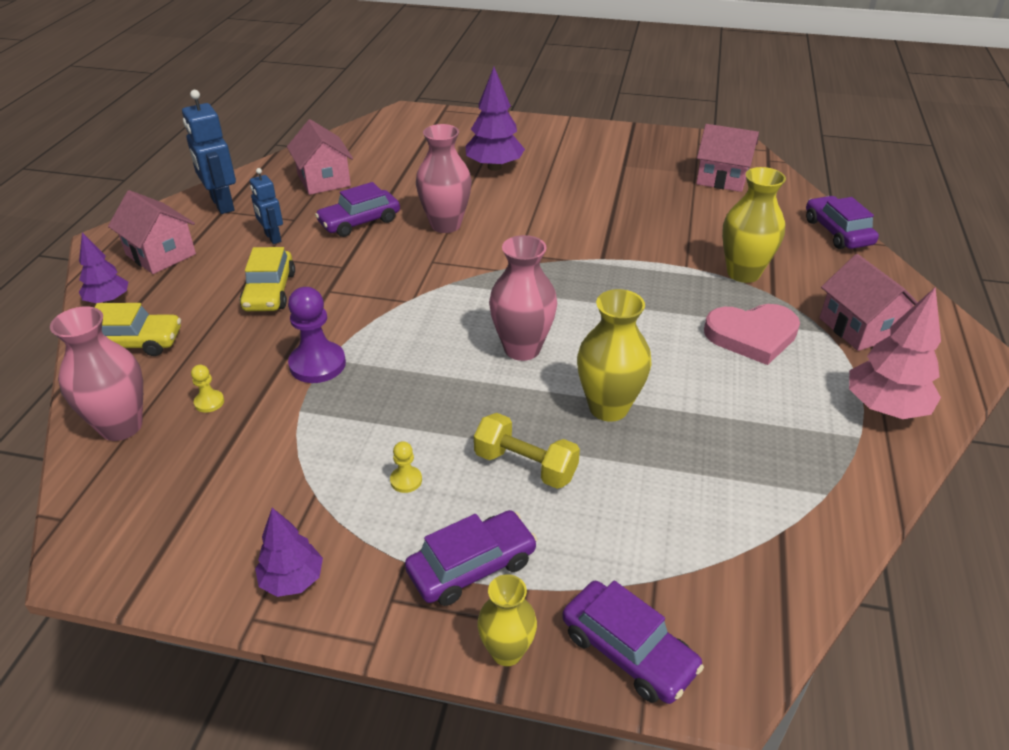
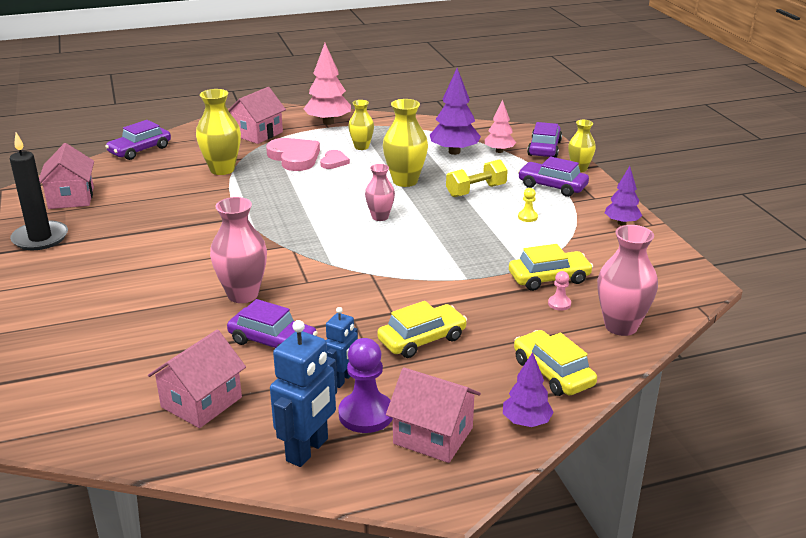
camera: 120 degrees left, 10 degrees down
pink house [108,190,196,274] -> pink house turned 75 degrees counterclockwise [386,367,481,463]
yellow pawn [191,365,224,413] -> pink pawn [548,271,571,311]
purple pawn [288,287,346,383] -> purple pawn moved to [338,338,393,433]
purple tree [466,67,525,171] -> purple tree moved to [430,68,481,155]
yellow dumbbell [474,413,580,489] -> yellow dumbbell turned 60 degrees clockwise [446,159,508,197]
pink vase [489,235,557,361] -> pink vase [365,164,395,221], size x0.62
none -> black candle [10,133,68,250]
none -> pink heart [320,150,350,169]
none -> yellow vase [348,100,374,150]
none -> pink tree [485,100,516,153]
none -> yellow car [509,244,593,291]

